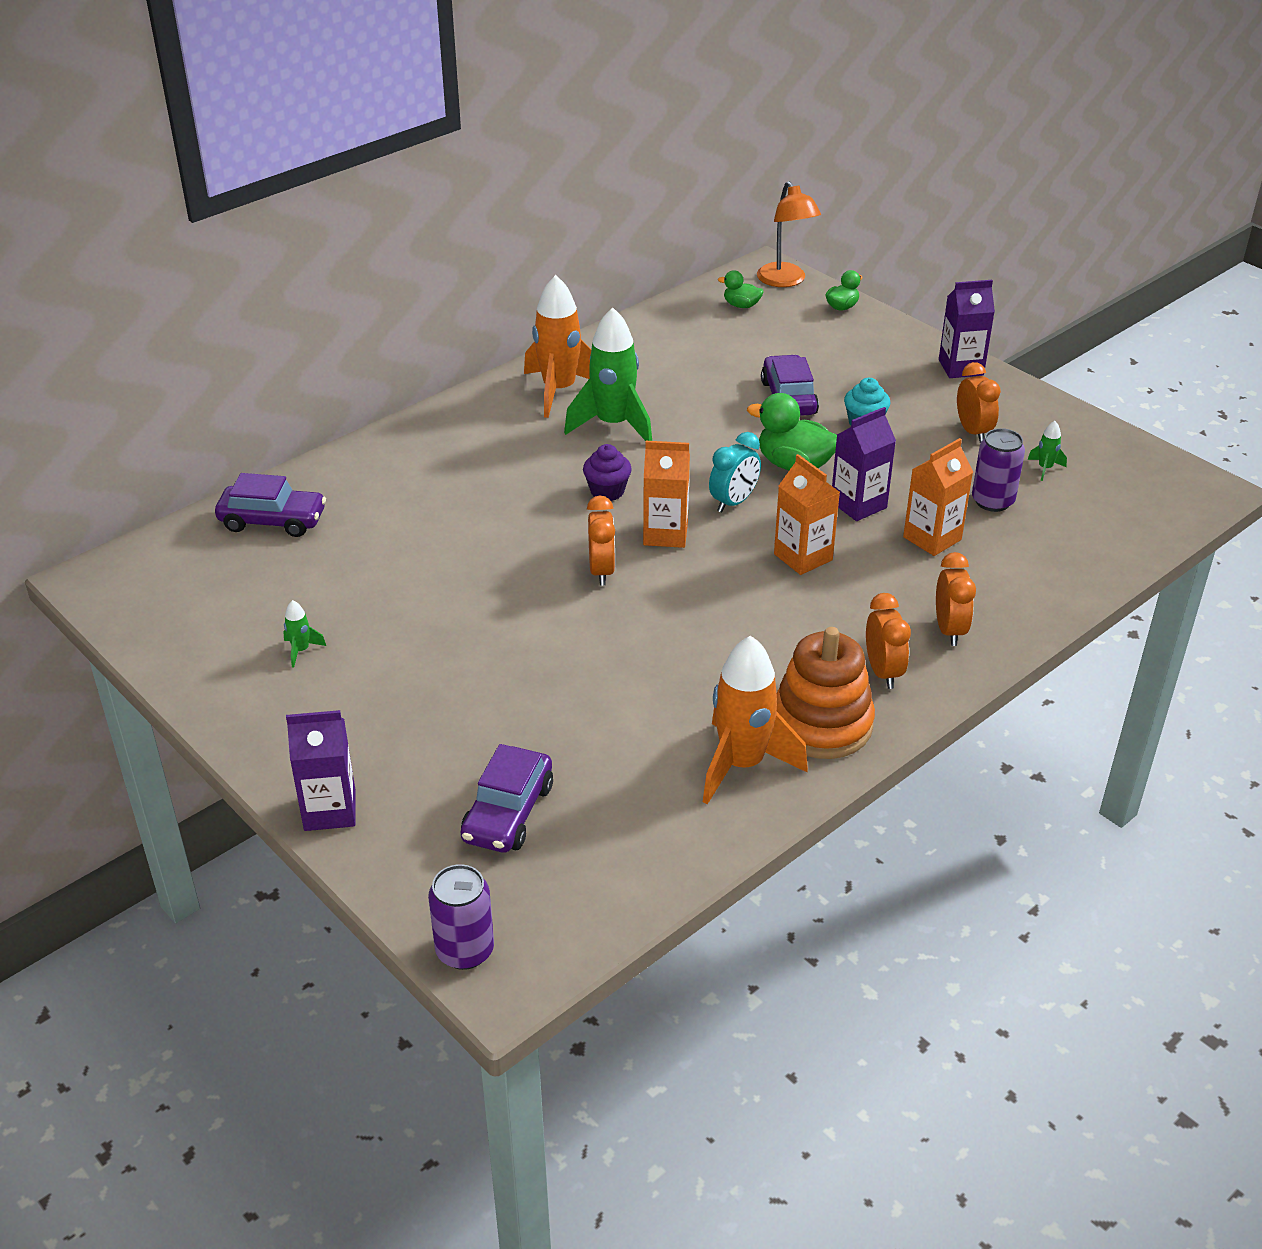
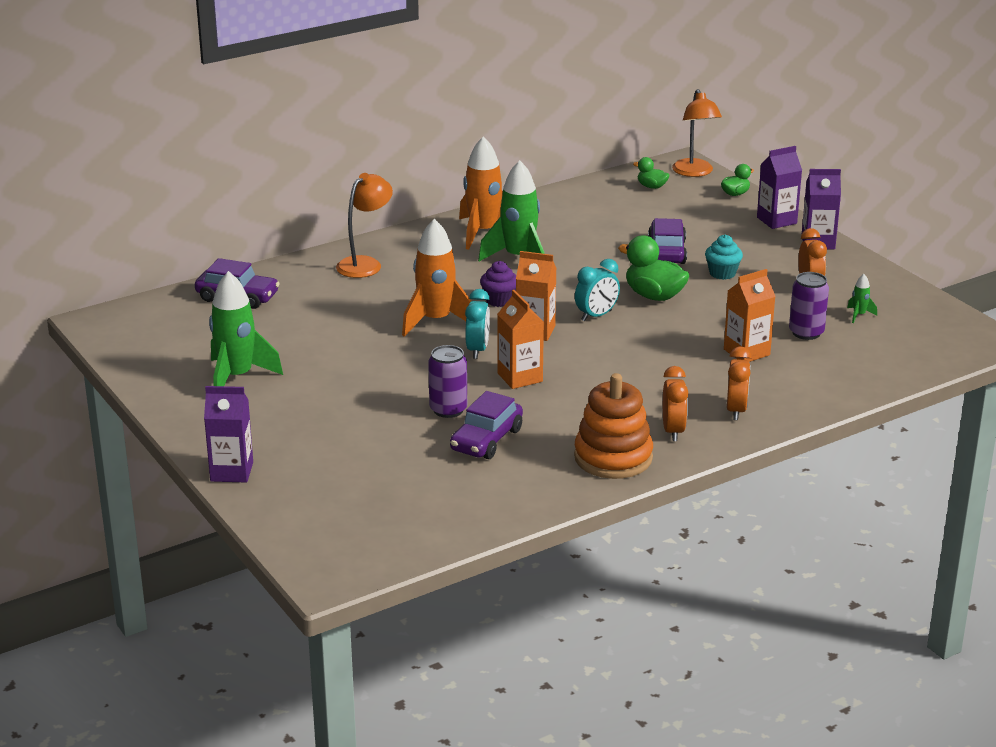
camera: 10 degrees right, 10 degrees down
green rocket [283,600,326,668] -> green rocket [209,271,283,386], size x2.40
purple can [428,864,494,970] -> purple can moved to [428,345,467,418]
purple car [461,744,553,853] -> purple car moved to [450,391,523,459]
orange clock [587,495,615,585] -> turquoise clock [465,289,490,359]
orange rocket [703,635,808,805] -> orange rocket moved to [402,219,471,337]
orange carton [774,454,840,575] -> orange carton moved to [498,290,544,389]
purple carton [832,407,896,521] -> purple carton moved to [757,146,802,229]
none -> orange lamp [336,173,393,278]

